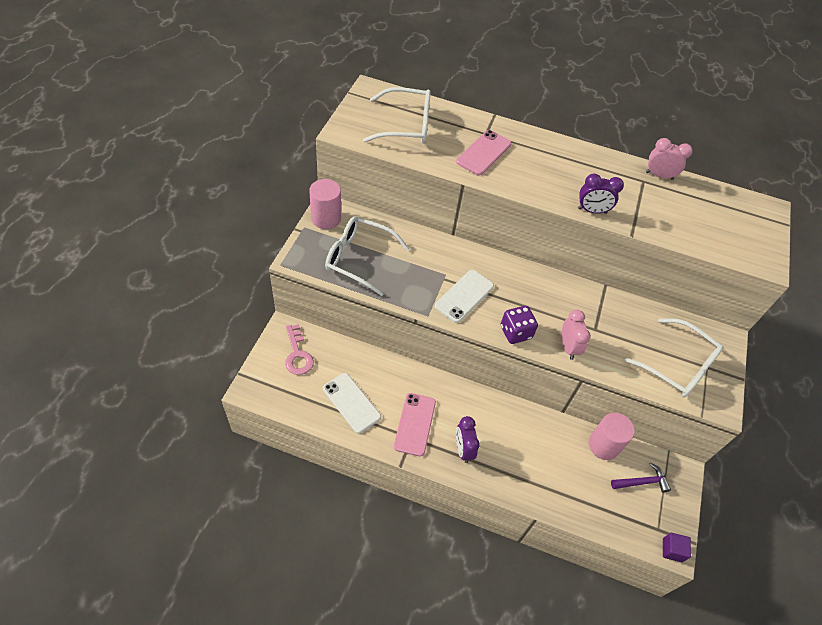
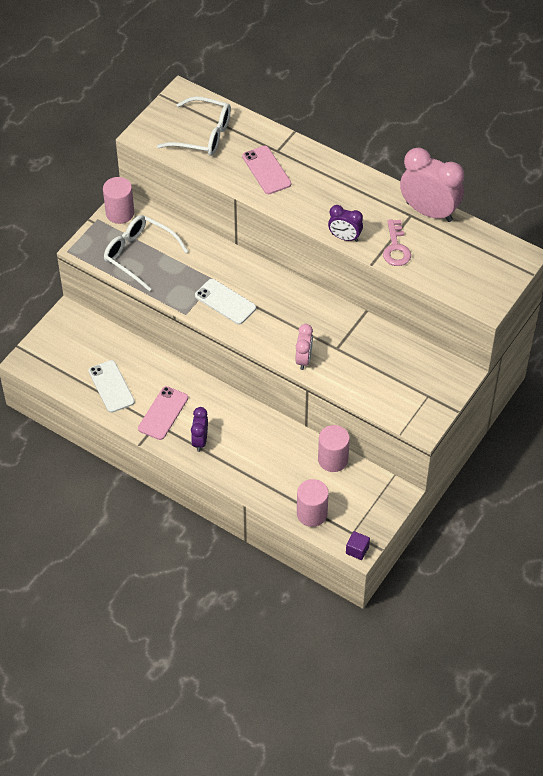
camera: 20 degrees right, 0 degrees up
pink key [285,324,314,375] -> pink key moved to [383,219,411,266]
white phone [435,270,494,323] -> white phone turned 75 degrees clockwise [195,279,256,325]
pink phone [456,130,512,176] -> pink phone turned 75 degrees counterclockwise [242,146,291,194]
purple dice [501,306,538,344] -> none
purple hammer [611,463,671,493] -> none
white glasses [624,318,724,397] -> none
pink clock [646,138,692,180] -> pink clock [400,148,464,222], size x1.86
none -> pink cylinder [297,479,329,527]

